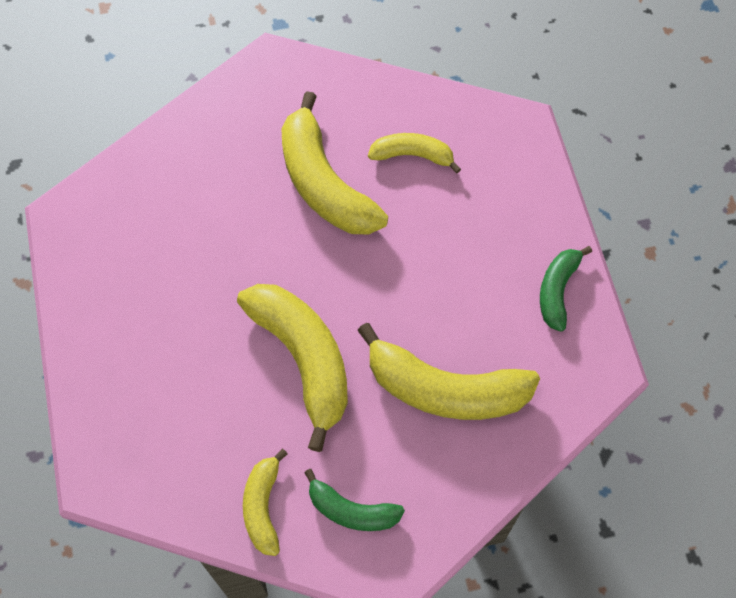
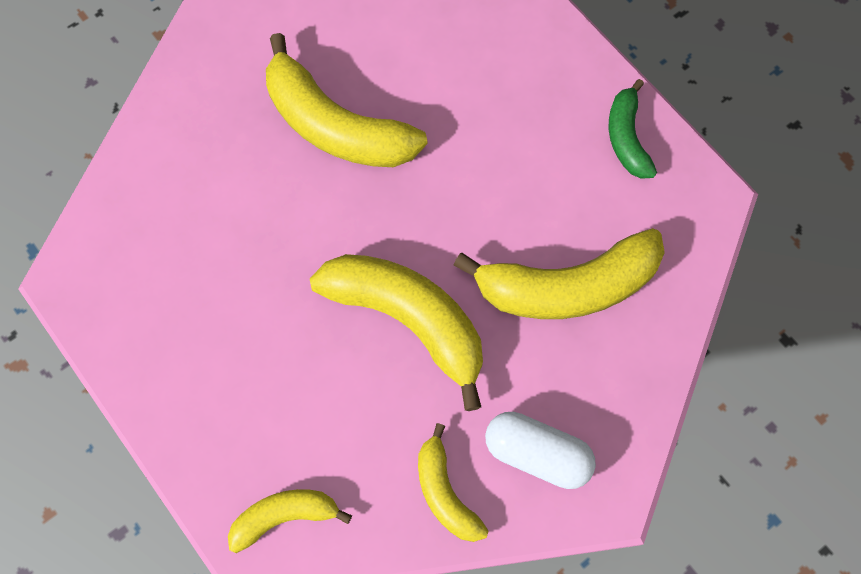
camera: 25 degrees left, 5 degrees up
green banana [304,469,405,531] -> white capsule [485,412,596,489]
yellow banana [368,133,461,173] -> yellow banana moved to [228,489,352,553]

